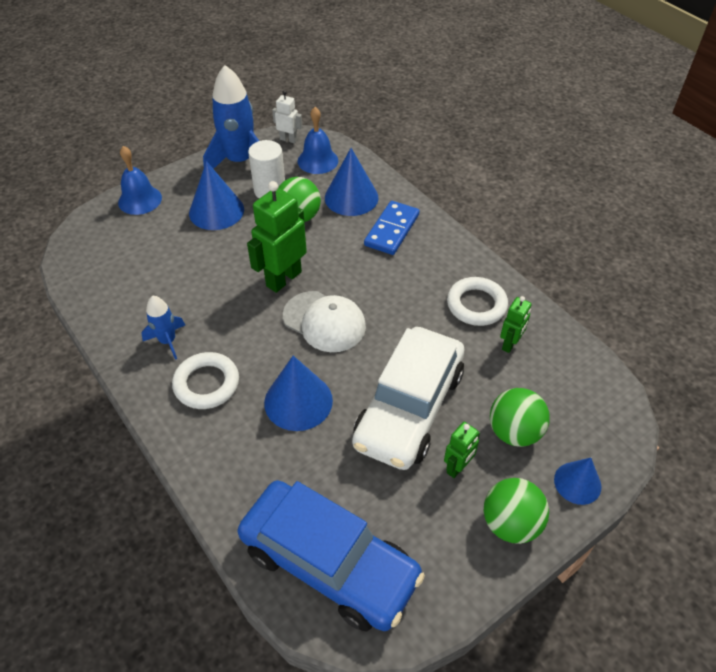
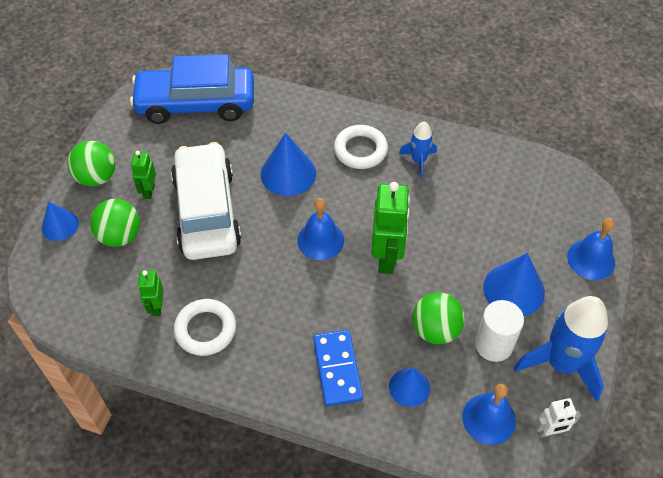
camera: 145 degrees right, 5 degrees up
white cap [283,291,366,352] -> blue bell [297,198,344,260]
blue cone [325,148,378,216] -> blue cone [389,368,430,407], size x0.63

